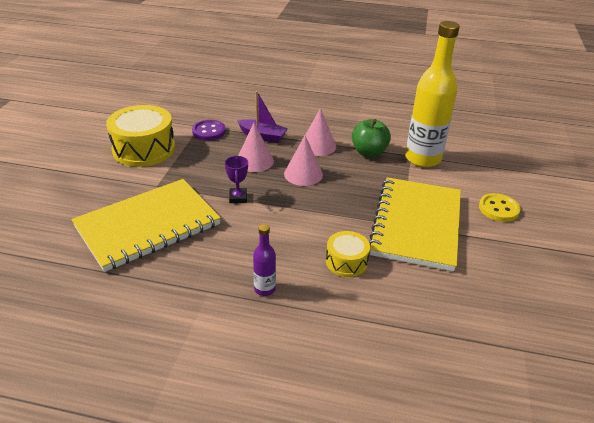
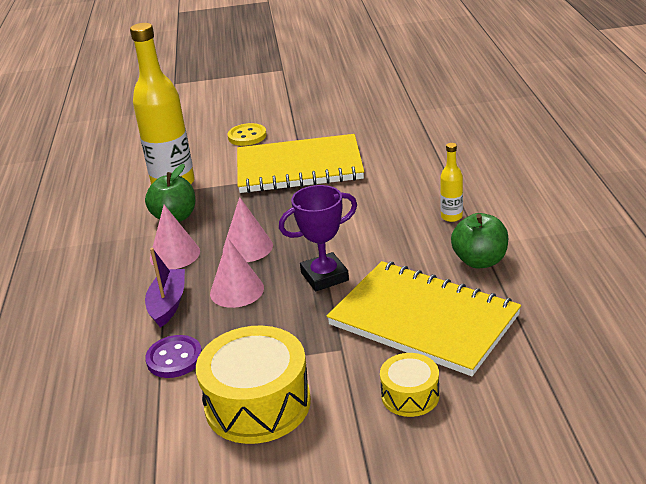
camera: 105 degrees left, 5 degrees down
purple trophy [225,156,248,203] -> purple trophy [279,185,357,291], size x1.65
purple bottle [253,224,276,296] -> yellow bottle [440,143,463,222]
yellow drum [326,231,370,277] -> yellow drum moved to [380,353,439,417]
none -> green apple [451,213,508,268]

